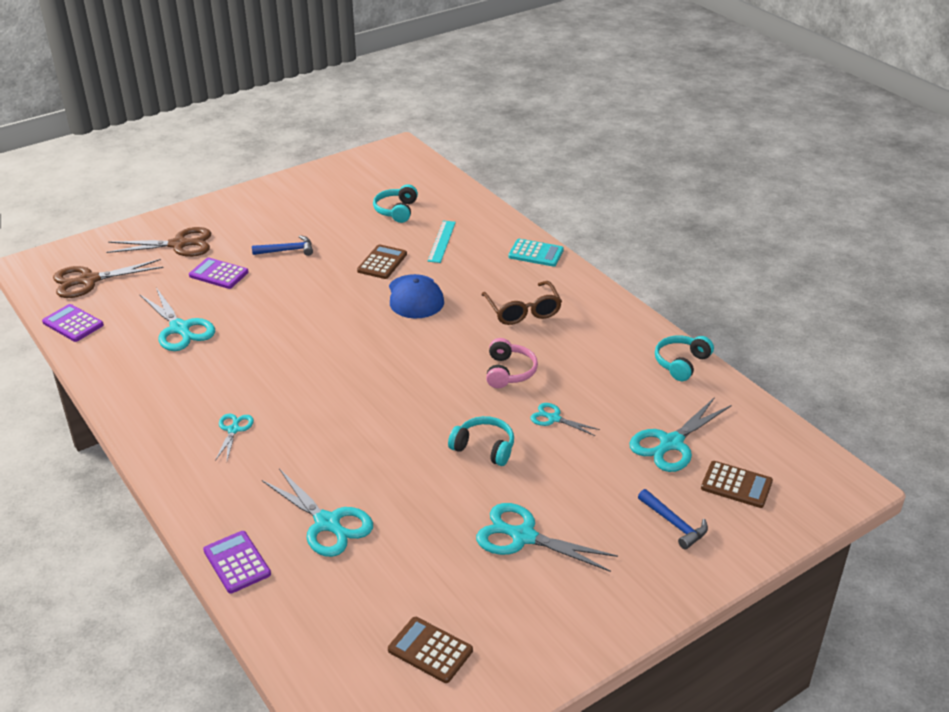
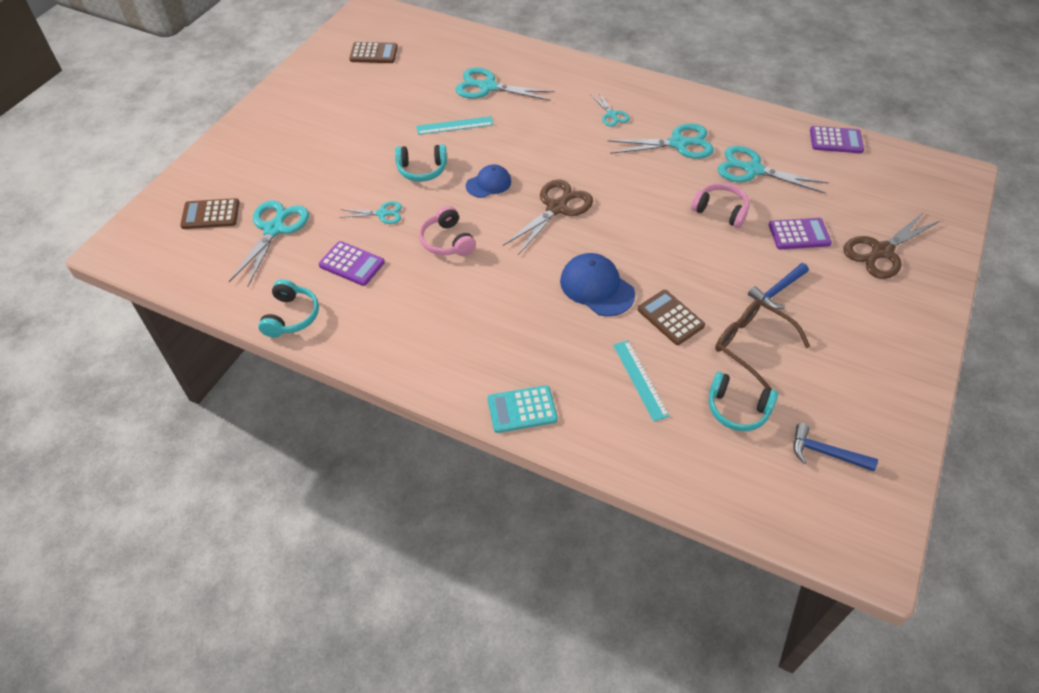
camera: 150 degrees right, 15 degrees up
brown scissors [53,259,164,298] -> brown scissors moved to [503,179,593,255]
purple calculator [203,531,271,594] -> purple calculator moved to [319,241,385,286]
brown calculator [357,244,407,279] -> brown calculator turned 150 degrees clockwise [637,290,705,345]
turquoise headphones [373,184,418,223] -> turquoise headphones turned 135 degrees clockwise [709,372,778,431]
turquoise scissors [476,503,618,572] -> turquoise scissors moved to [608,123,714,159]
brown glasses [481,281,562,325] -> brown glasses moved to [715,299,810,390]
blue hammer [638,489,708,549] -> blue hammer moved to [794,423,878,471]
none -> turquoise ruler [416,116,494,135]
none -> blue cap [466,164,511,198]
none -> pink headphones [691,183,749,228]

